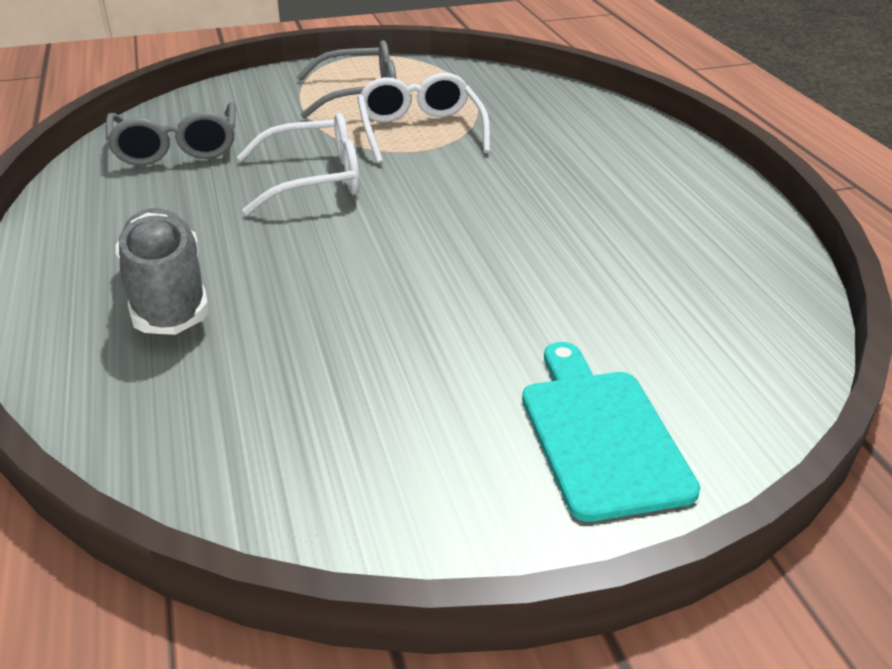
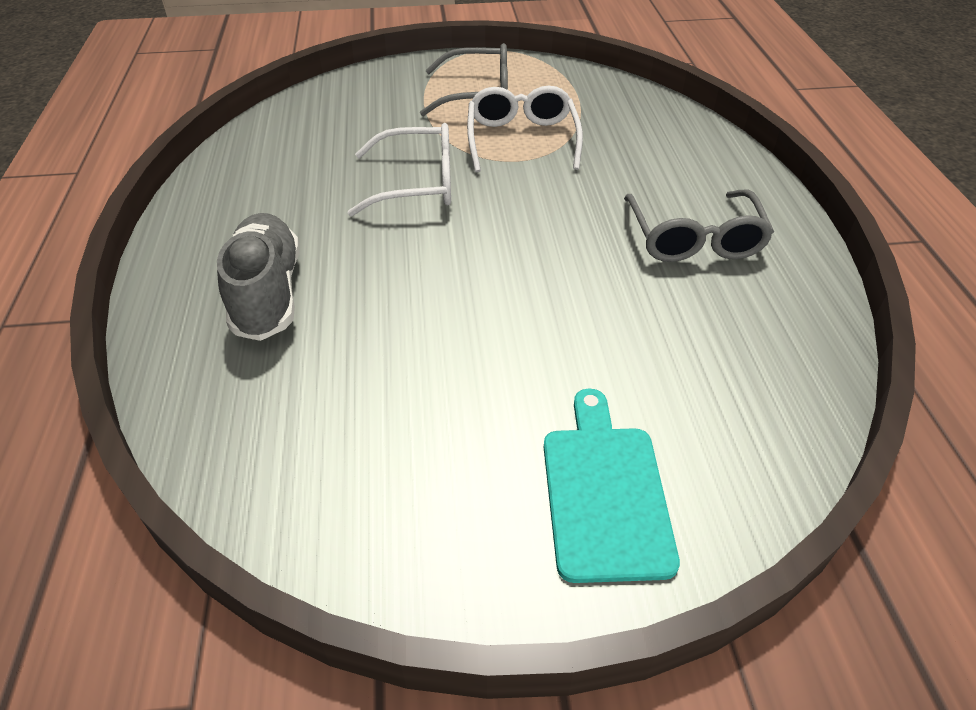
camera: 10 degrees right, 10 degrees up
grey glasses [106,102,236,166] -> grey glasses moved to [624,189,774,262]

